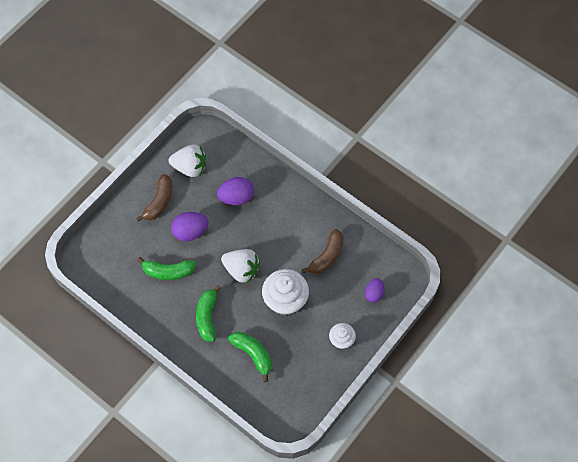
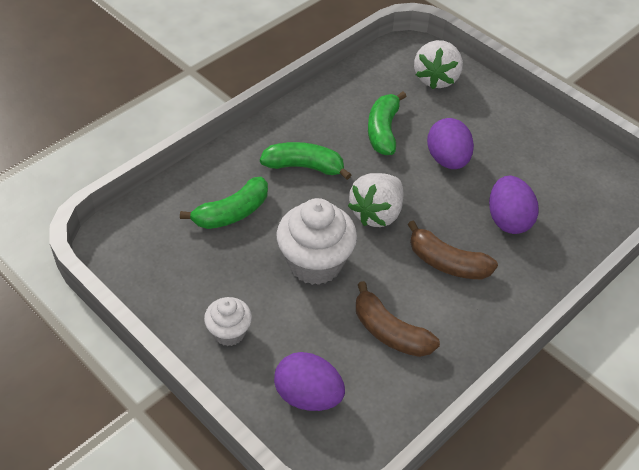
camera: 95 degrees right, 15 degrees down
brown banana [136,174,172,222] -> brown banana moved to [407,220,498,279]
white strawberry [169,145,206,177] -> white strawberry moved to [414,40,463,89]
purple egg [365,278,384,303] -> purple egg [274,352,345,411], size x1.53

